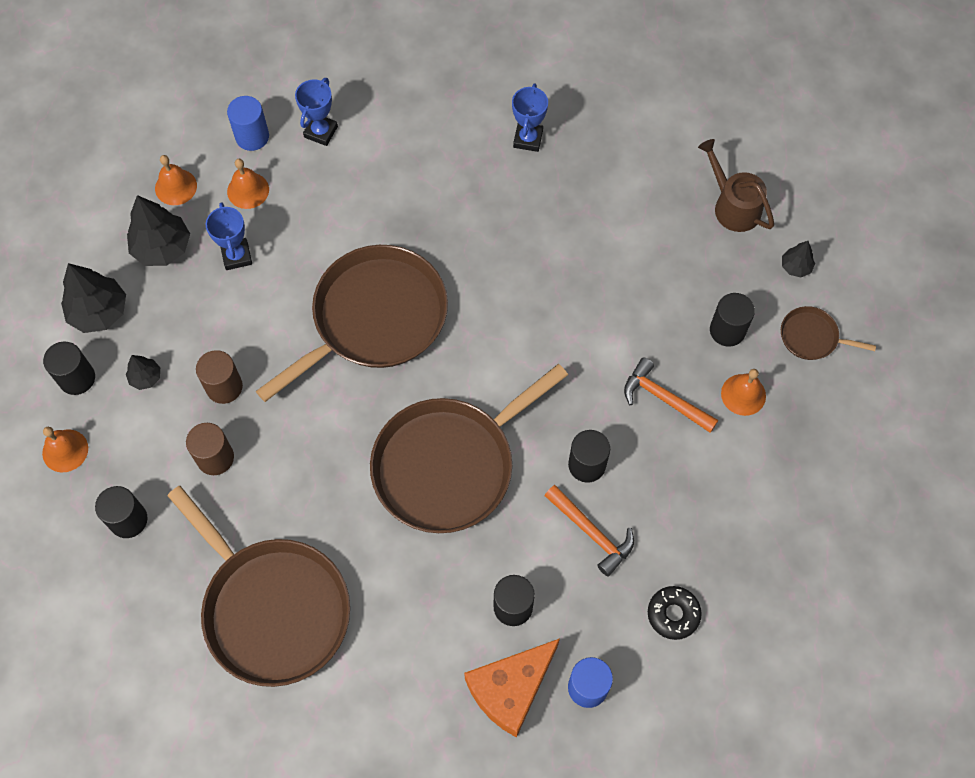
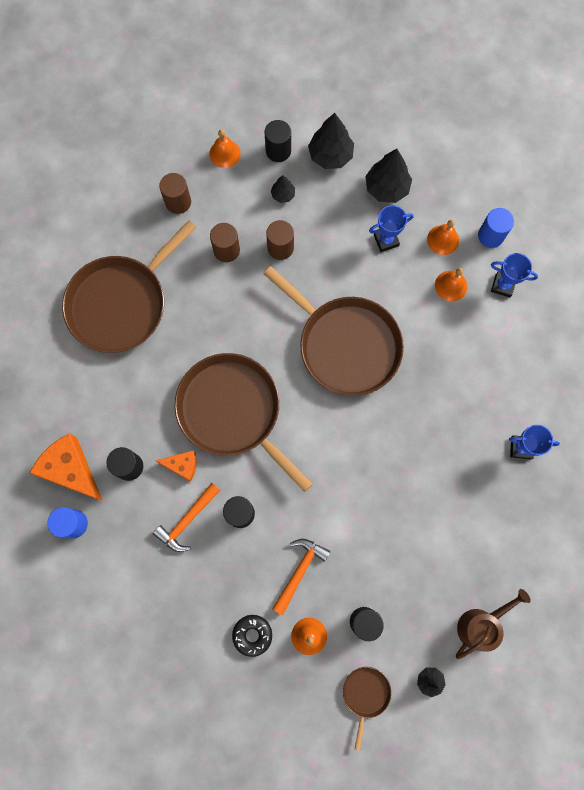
camera: 85 degrees right, 10 degrees up
black cylinder [95,486,148,538] -> brown cylinder [159,173,191,214]
orange bell [155,155,197,205] -> orange bell moved to [435,268,467,301]
black donut [648,586,702,640] -> black donut moved to [232,615,272,657]
none -> orange cheese [156,450,196,482]

